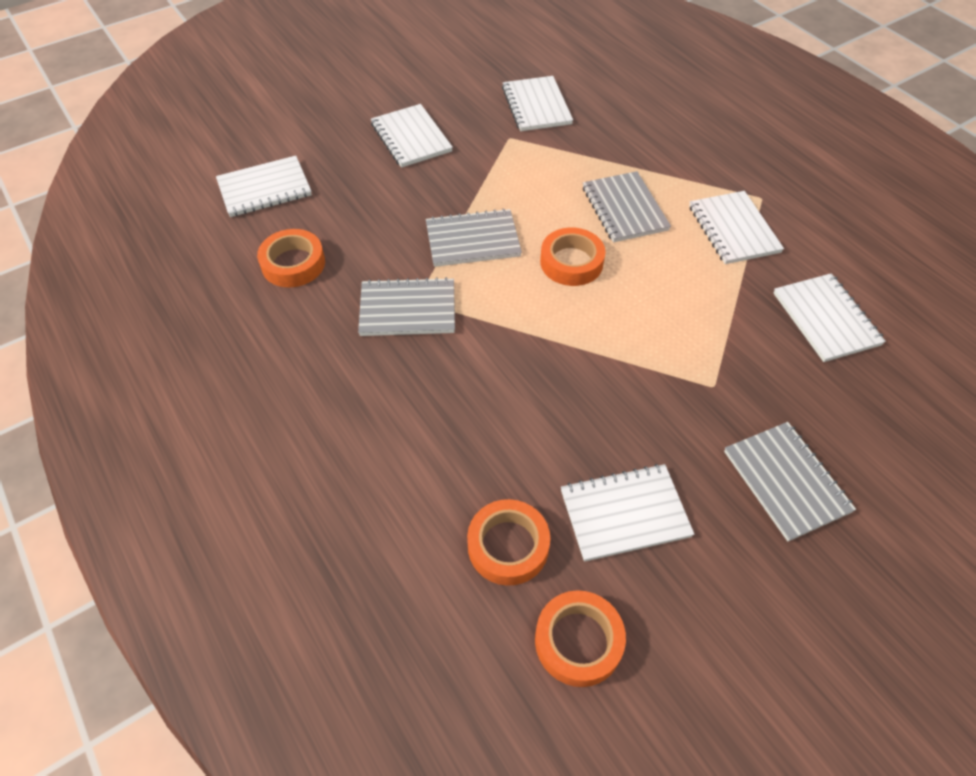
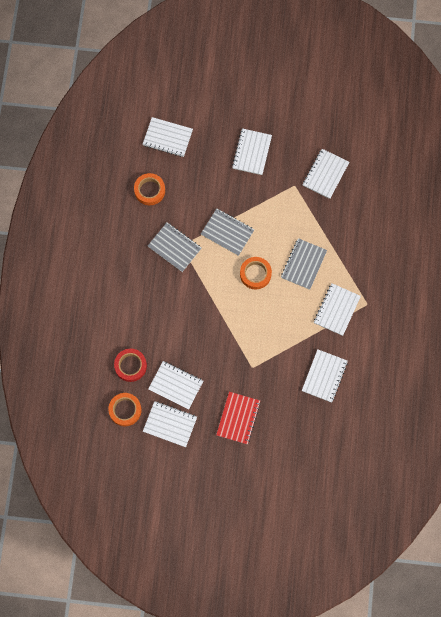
camera: 40 degrees right, 20 degrees up
orange tape [467,499,550,586] -> red tape [114,349,147,382]
grey notebook [724,422,856,541] -> red notebook [216,392,261,444]
none -> white notebook [143,401,197,447]

